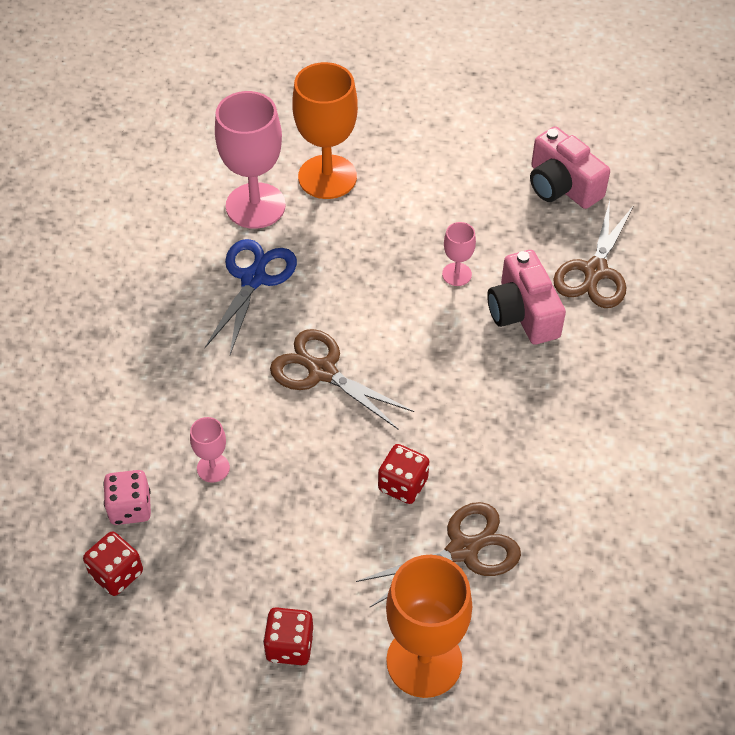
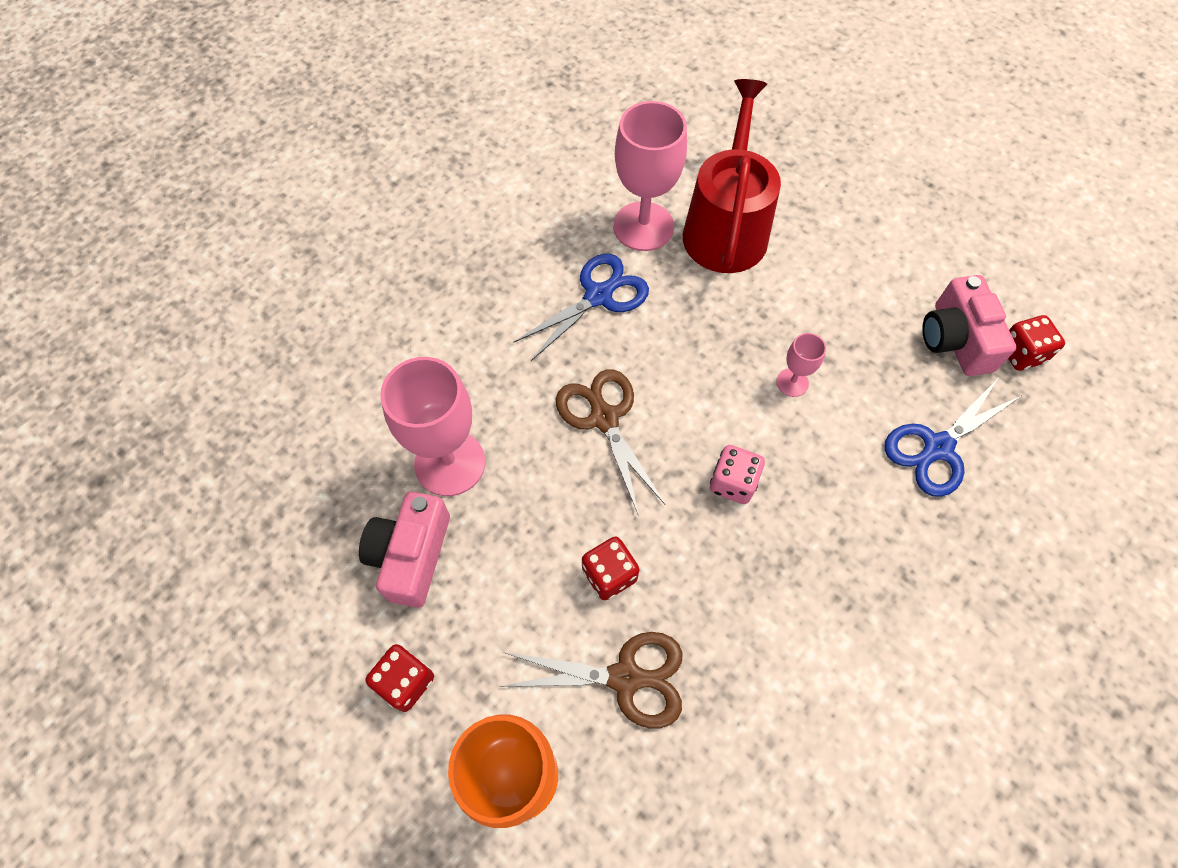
camera: 30 degrees right, 10 degrees up
red dice [83,532,143,596] -> red dice moved to [1008,315,1065,371]
pink dice [103,470,151,525] -> pink dice moved to [710,445,765,504]
pink goblet [190,417,230,483] -> pink goblet [380,357,485,496], size x2.10
orange goblet [292,62,358,199] -> red watering can [683,79,781,273]
pink camera [487,250,566,344] -> pink camera moved to [359,491,450,608]
brown scissors [553,200,634,308] -> blue scissors [885,379,1021,497]

